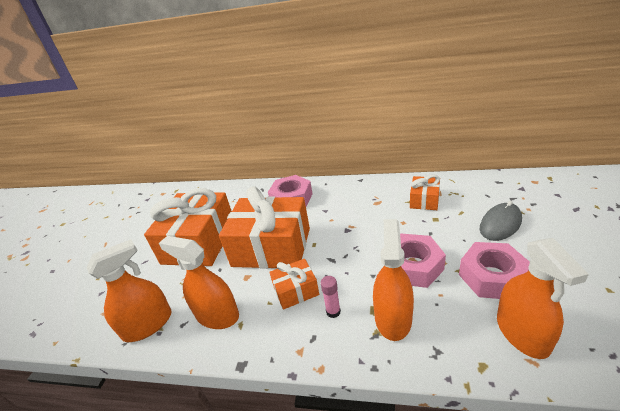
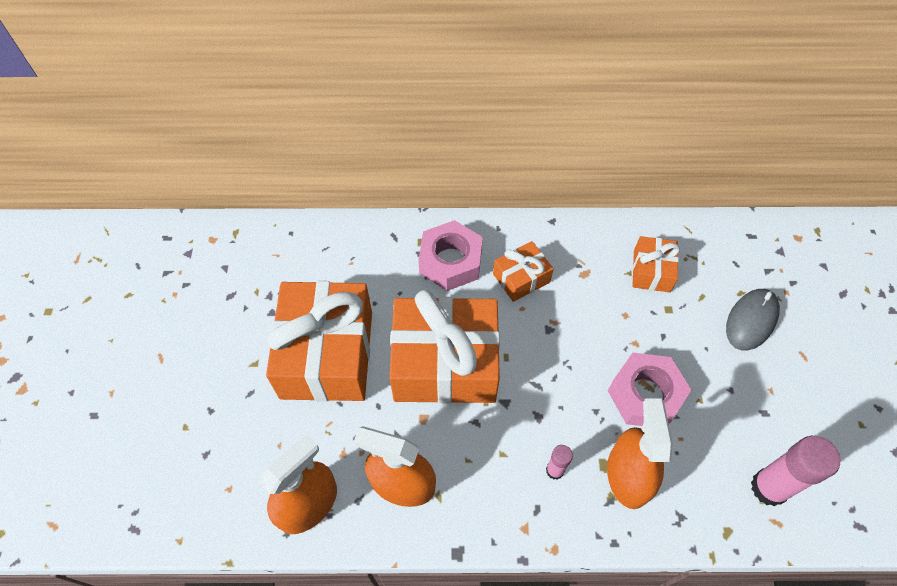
camera: 15 degrees left, 25 degrees up
orange gift [269,259,319,310] -> orange gift moved to [493,241,553,302]
pink nut [459,242,530,299] -> none
orange spray bottle [497,238,589,359] -> pink glue stick [751,436,841,506]

